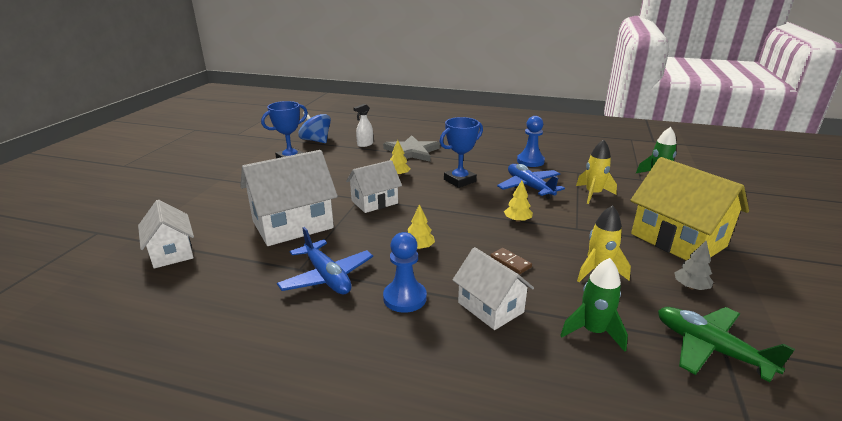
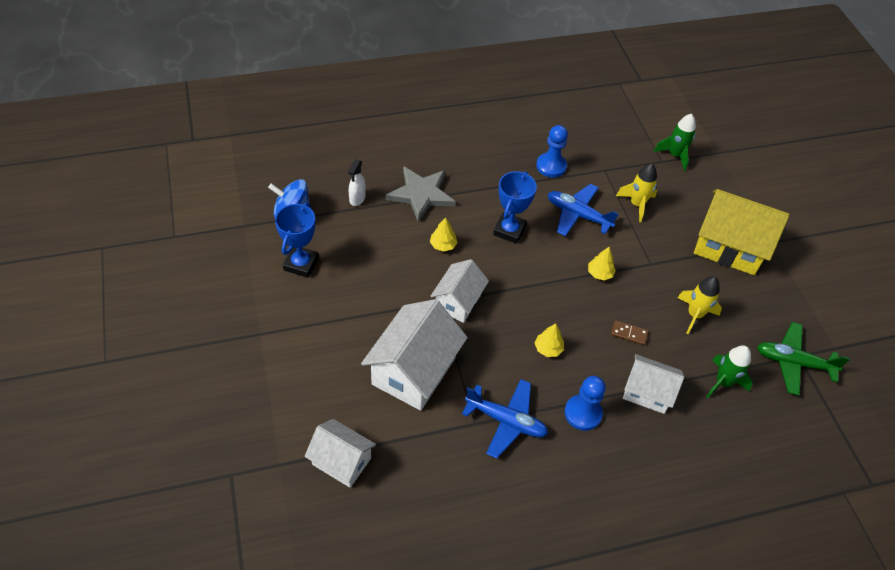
camera: 35 degrees left, 25 degrees up
grey tree [674,241,714,290] -> none

